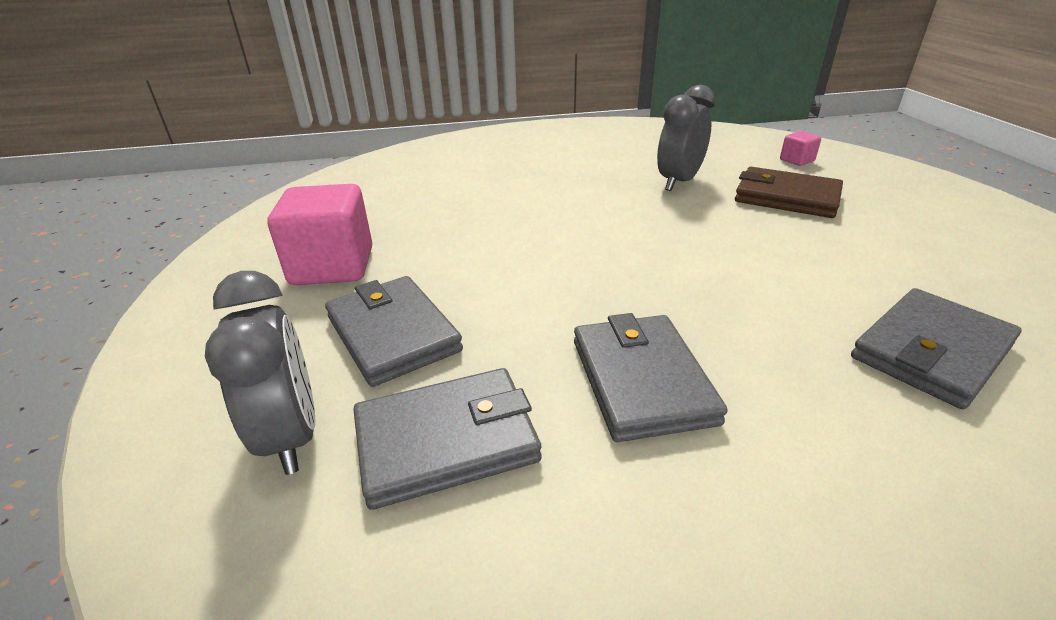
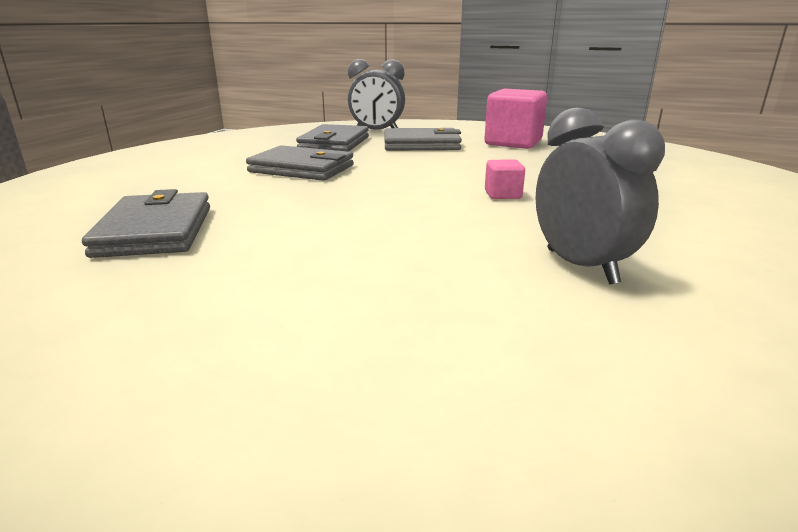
camera: 120 degrees right, 10 degrees down
brown wallet [735,167,843,218] -> none
pink cube [780,131,821,166] -> pink cube moved to [485,159,525,199]

